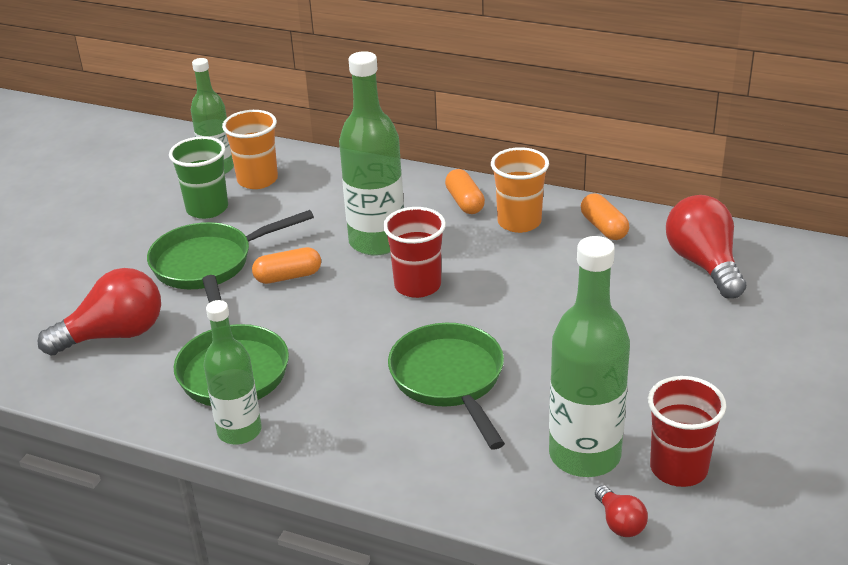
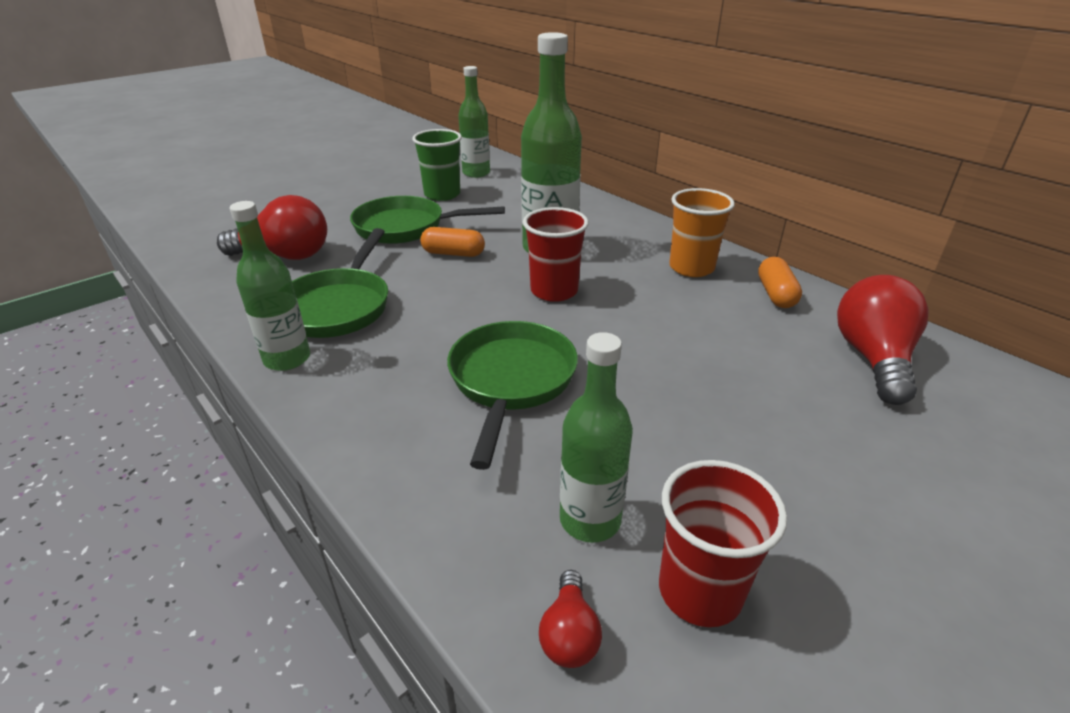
camera: 25 degrees right, 0 degrees up
orange cup [222,110,278,189] -> none
orange capsule [445,169,485,214] -> none
green bottle [549,236,630,477] -> green bottle [560,332,633,543], size x0.65

